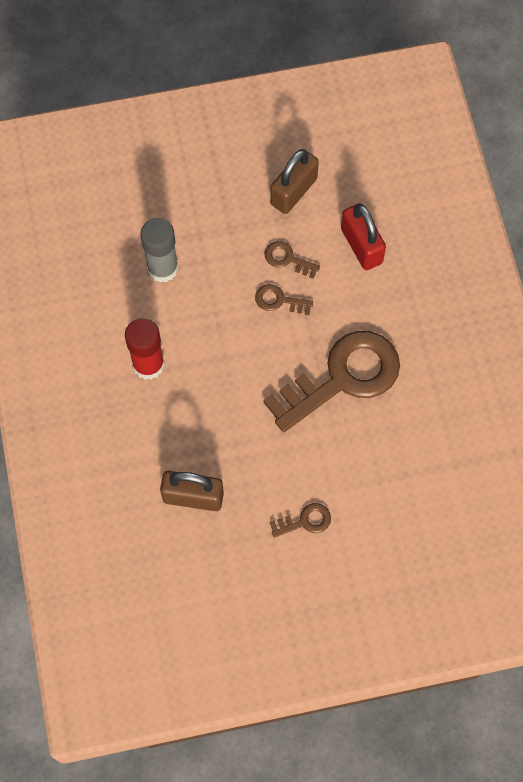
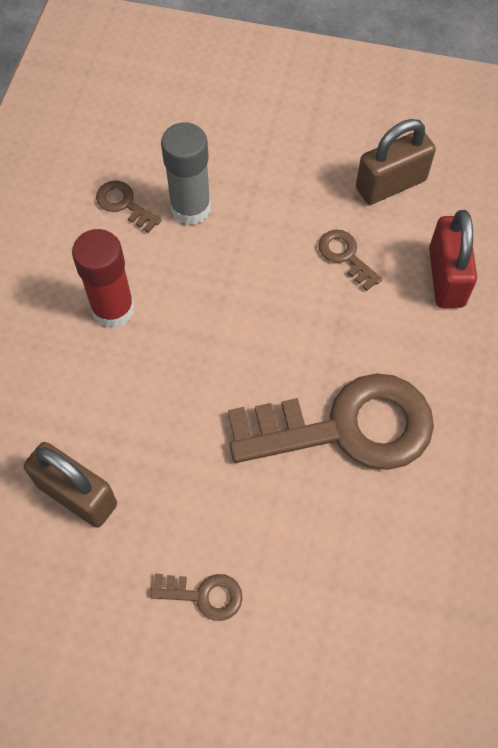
camera: 25 degrees right, 5 degrees down
brown key [255,284,313,315] -> brown key moved to [96,180,162,233]

